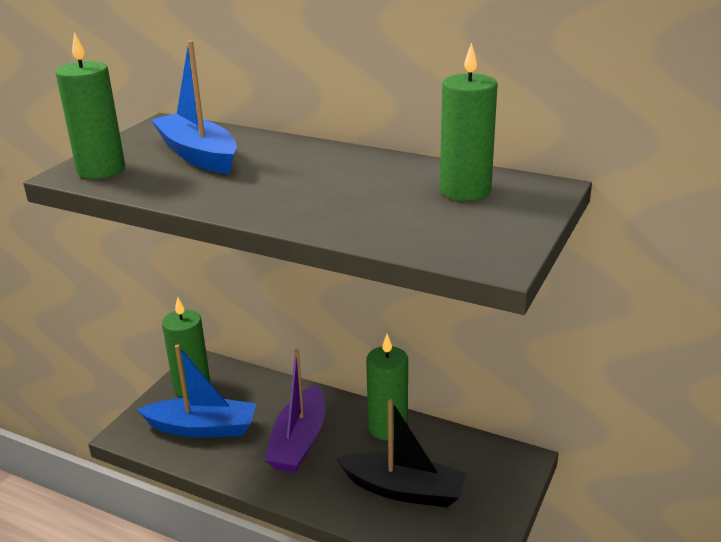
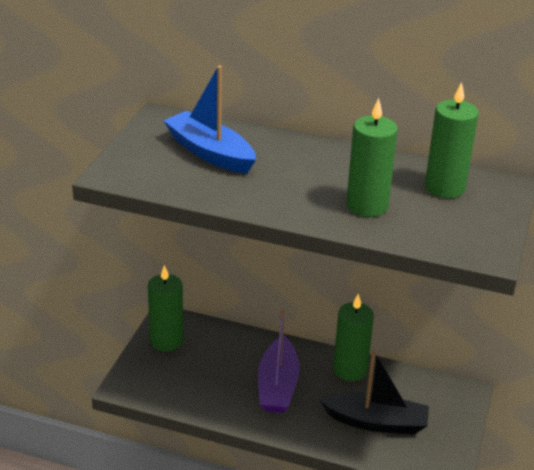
camera: 10 degrees left, 5 degrees up
green candle [56,32,125,179] -> green candle moved to [346,98,398,217]
blue boat [137,344,257,438] -> none

